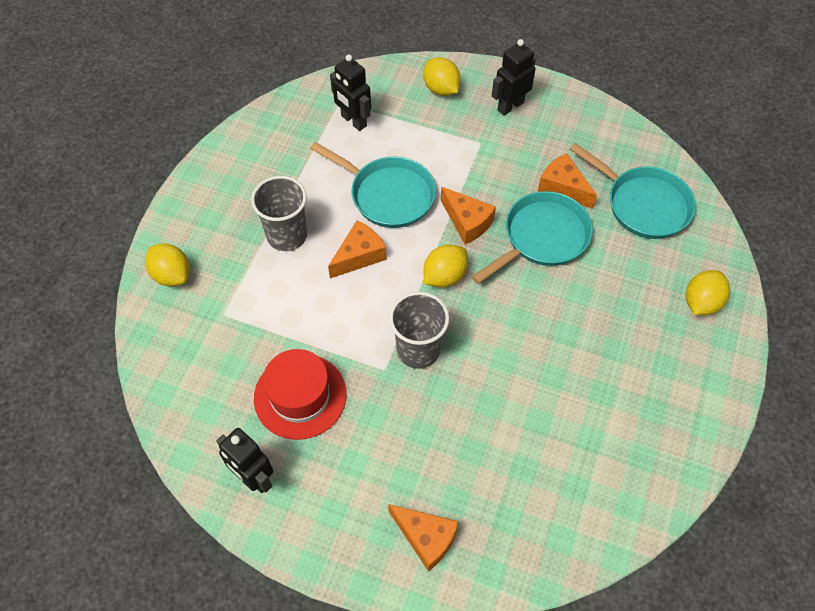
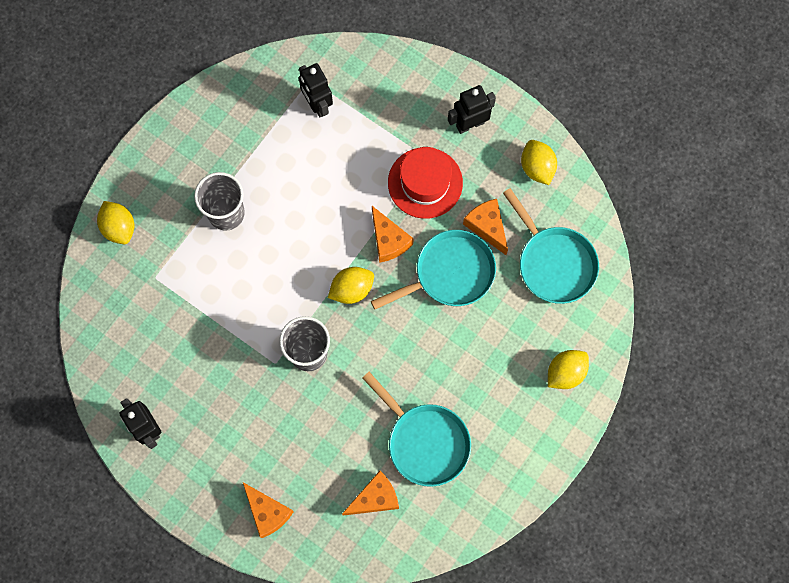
camera: 15 degrees right, 15 degrees up
red hat [254,349,346,440] -> red hat moved to [388,147,463,219]
turquoise pan [310,142,436,228] -> turquoise pan moved to [362,372,471,487]
orange cheese [328,220,387,278] -> orange cheese moved to [342,471,399,516]
yellow lemon [423,57,461,96] -> yellow lemon moved to [521,140,557,185]

